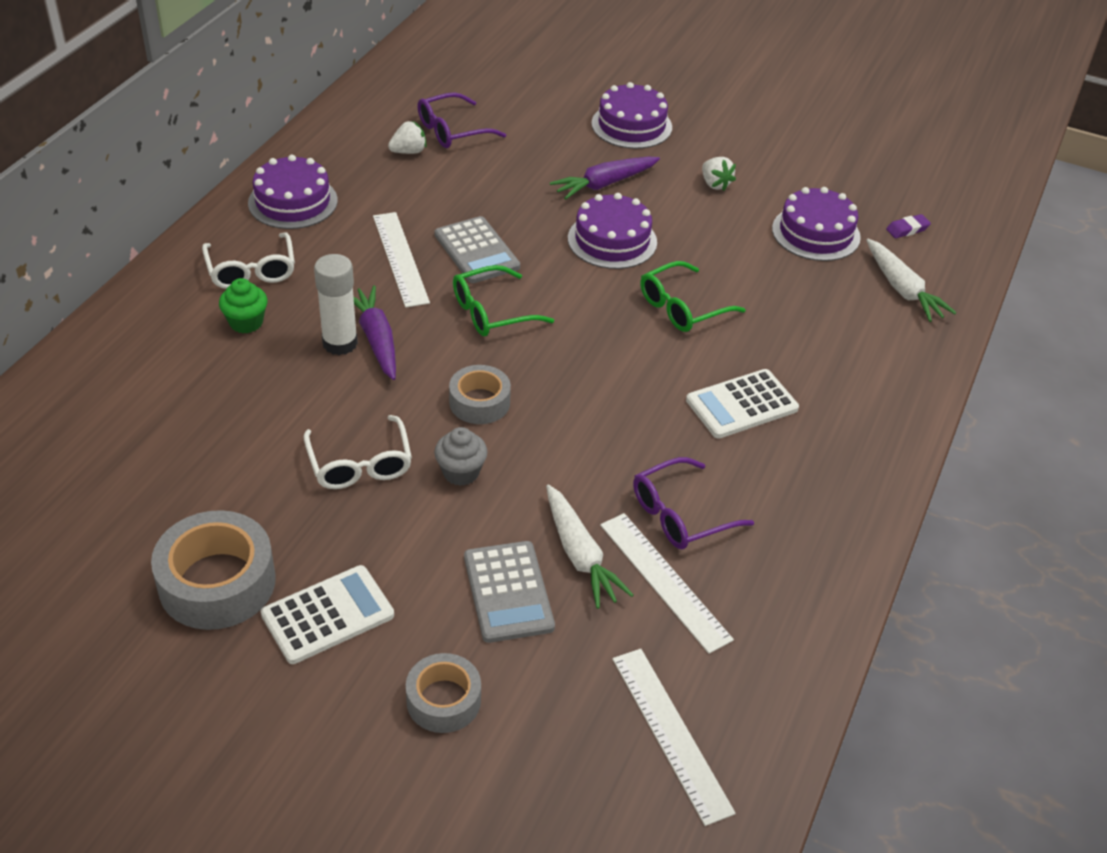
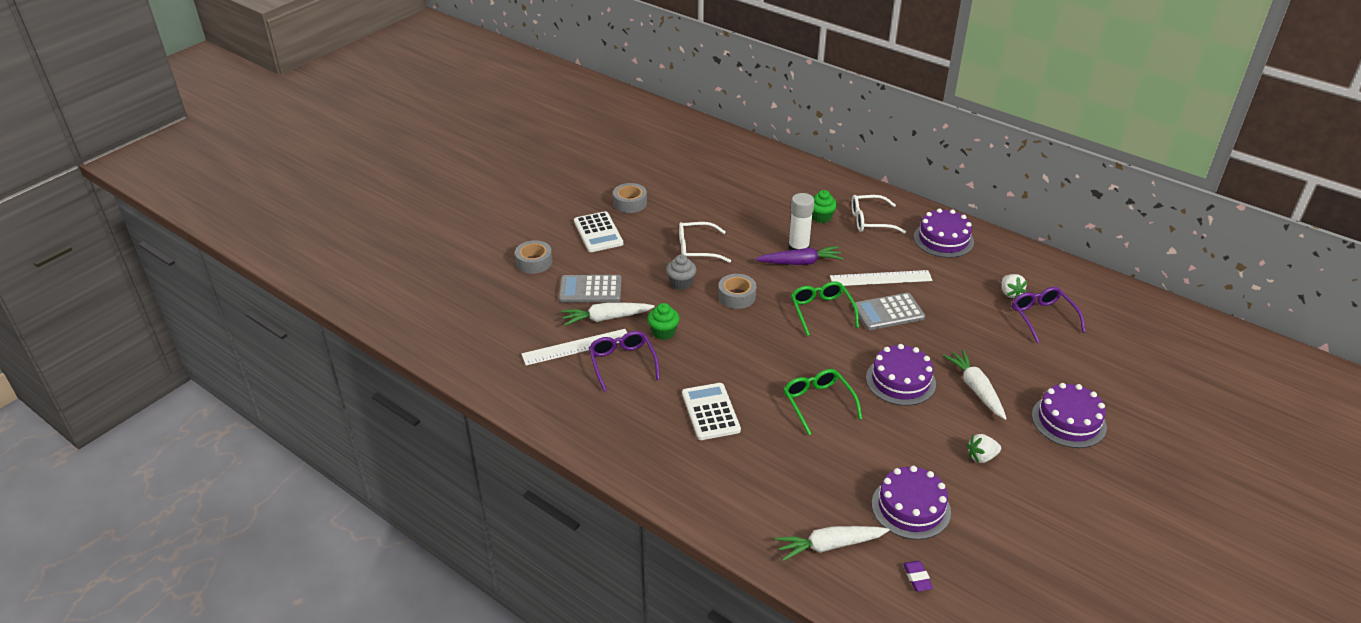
camera: 105 degrees right, 5 degrees down
grey tape [151,510,276,630] -> grey tape [613,183,647,213], size x0.61
purple carrot [550,157,660,200] -> white carrot [943,350,1007,420]
white ruler [612,649,736,826] -> none
none -> green cupcake [648,303,680,340]

